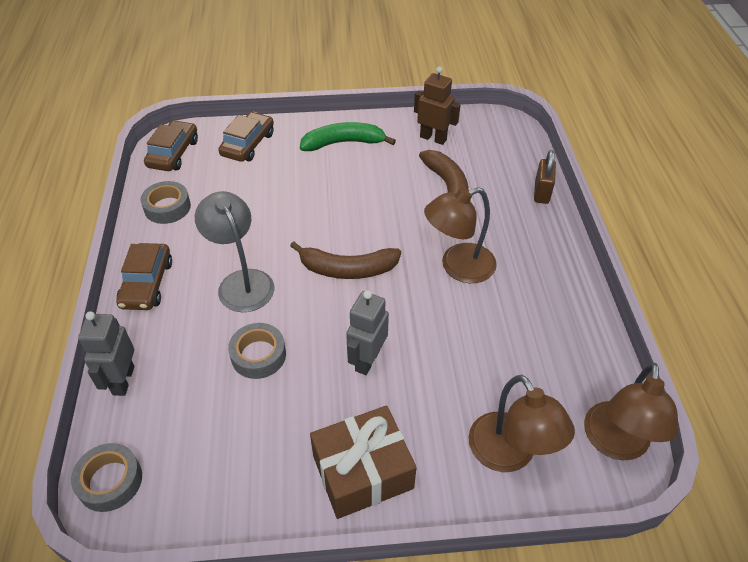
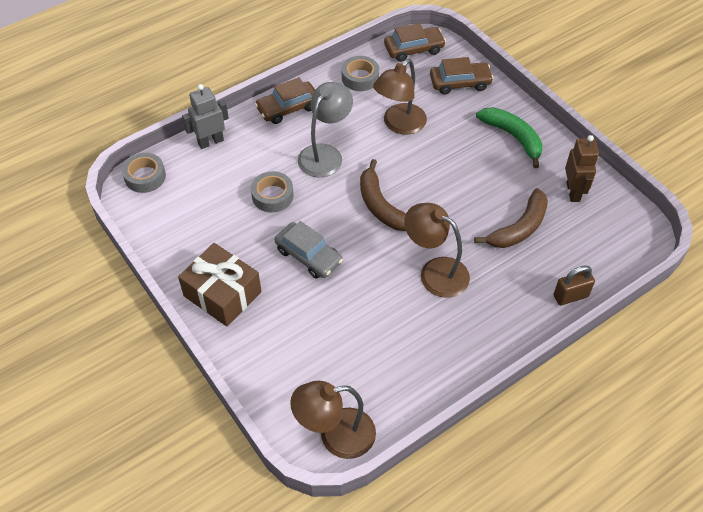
camera: 60 degrees right, 5 degrees up
grey robot [346,290,389,375] -> grey car [274,221,343,279]
brown lamp [469,375,575,472] -> brown lamp moved to [373,59,427,135]

